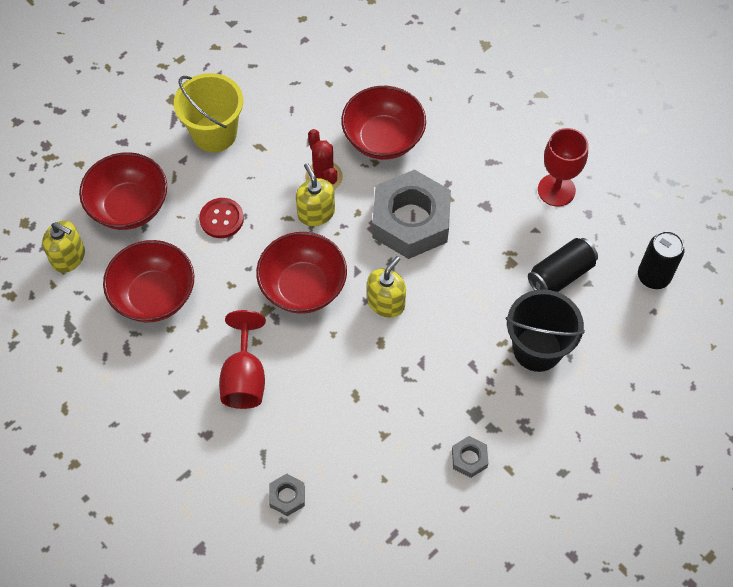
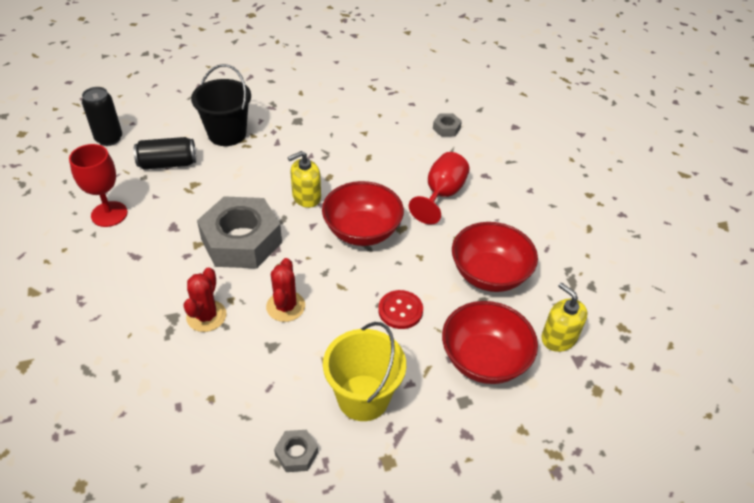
camera: 155 degrees left, 15 degrees down
yellow soap dispenser [296,163,335,226] -> none
red bowl [341,86,426,160] -> red cactus [184,267,227,332]
grey nut [452,436,489,478] -> grey nut moved to [274,430,318,472]

